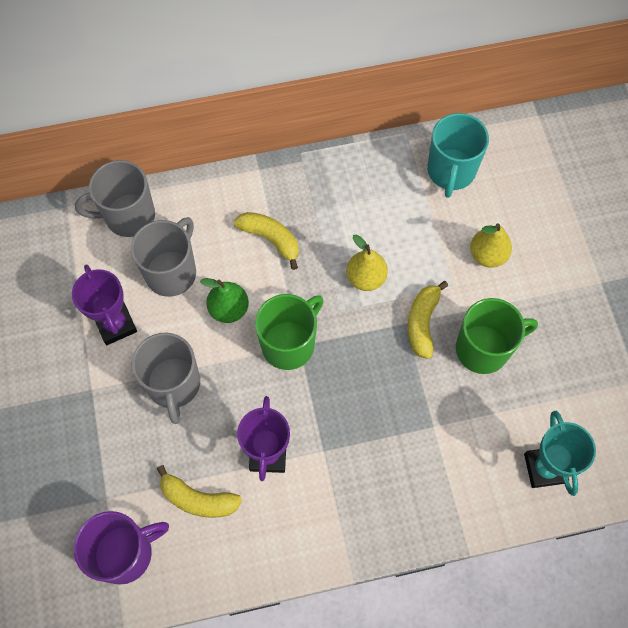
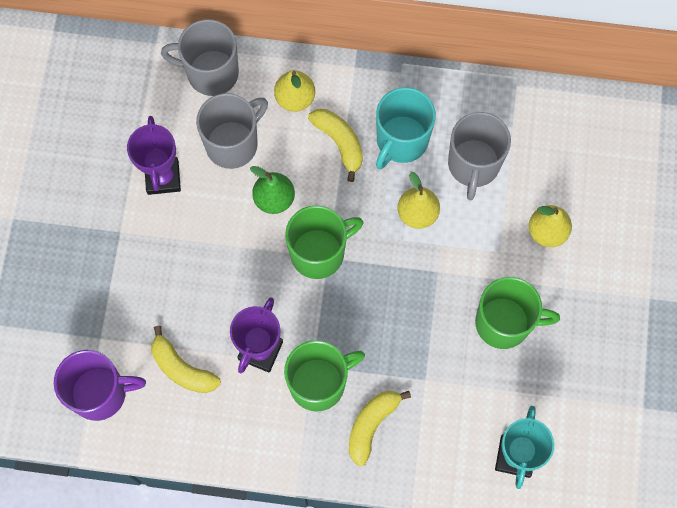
camera: 20 degrees right, 5 degrees up
grey mug [132,332,200,424] -> grey mug moved to [448,112,511,200]
yellow banana [408,281,448,359] -> yellow banana moved to [349,391,411,467]
turquoise mug [427,113,489,198] -> turquoise mug moved to [376,87,436,170]
none -> yellow pear [274,70,315,112]
none -> green mug [284,340,365,412]

